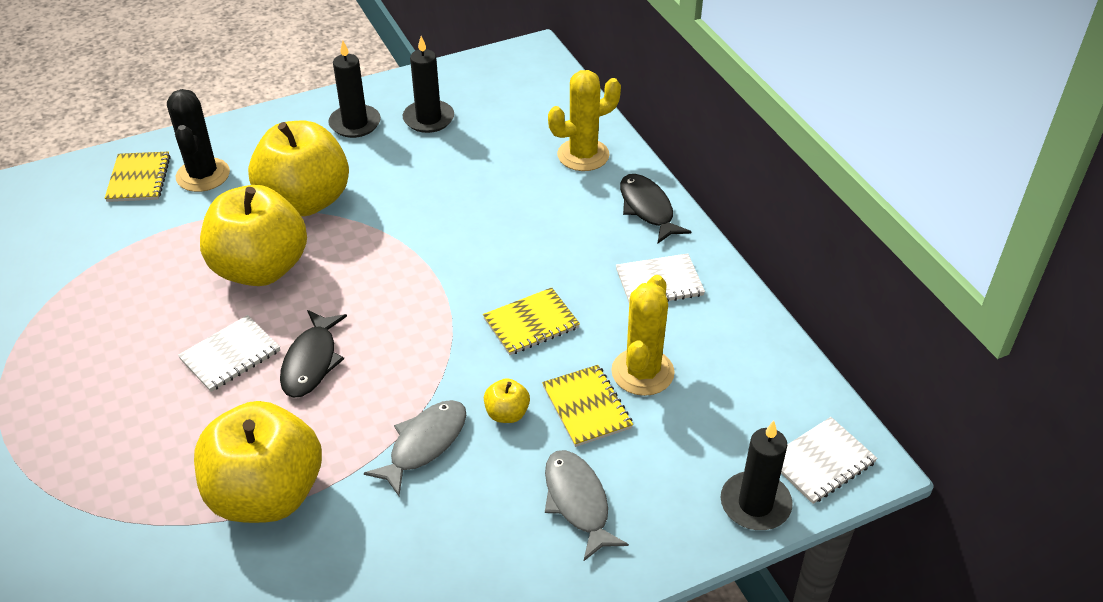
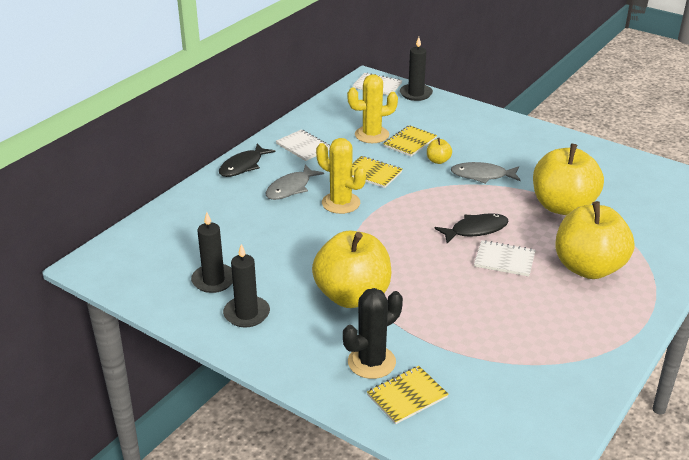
camera: 120 degrees left, 10 degrees down
yellow apple [200,185,307,286] -> yellow apple moved to [555,201,634,279]
grey fish [545,450,629,561] -> grey fish moved to [266,165,324,200]
yellow cactus [548,70,621,171] -> yellow cactus moved to [316,138,366,214]

